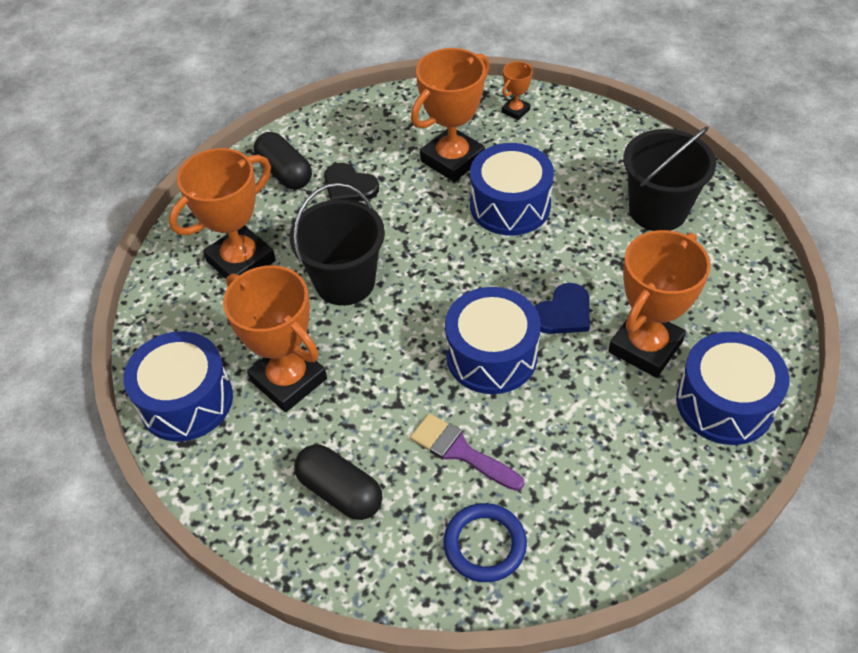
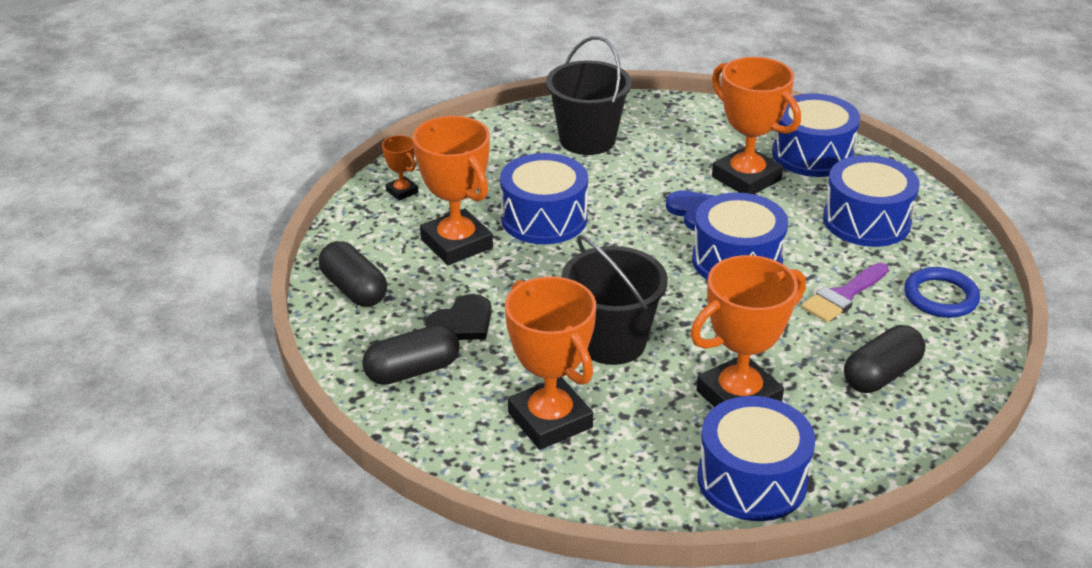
camera: 80 degrees left, 15 degrees down
none -> black capsule [319,241,387,307]
none -> blue drum [823,155,920,247]

